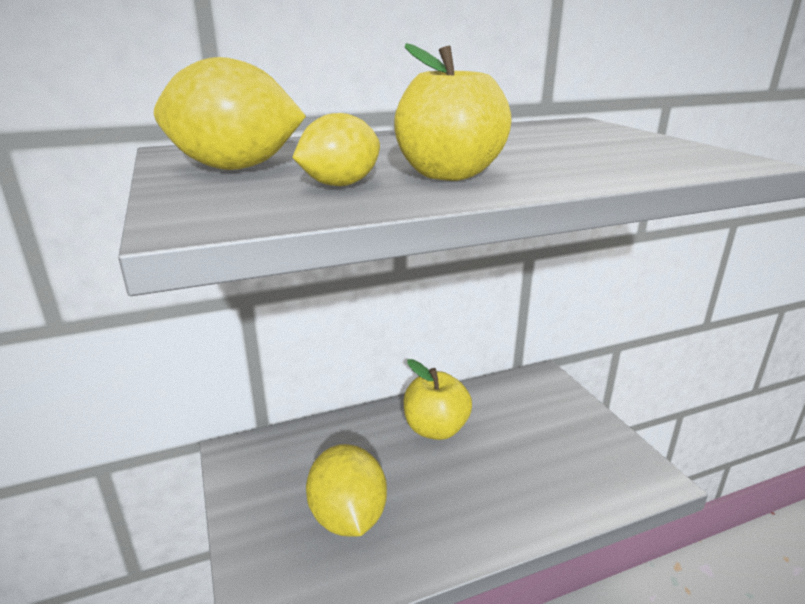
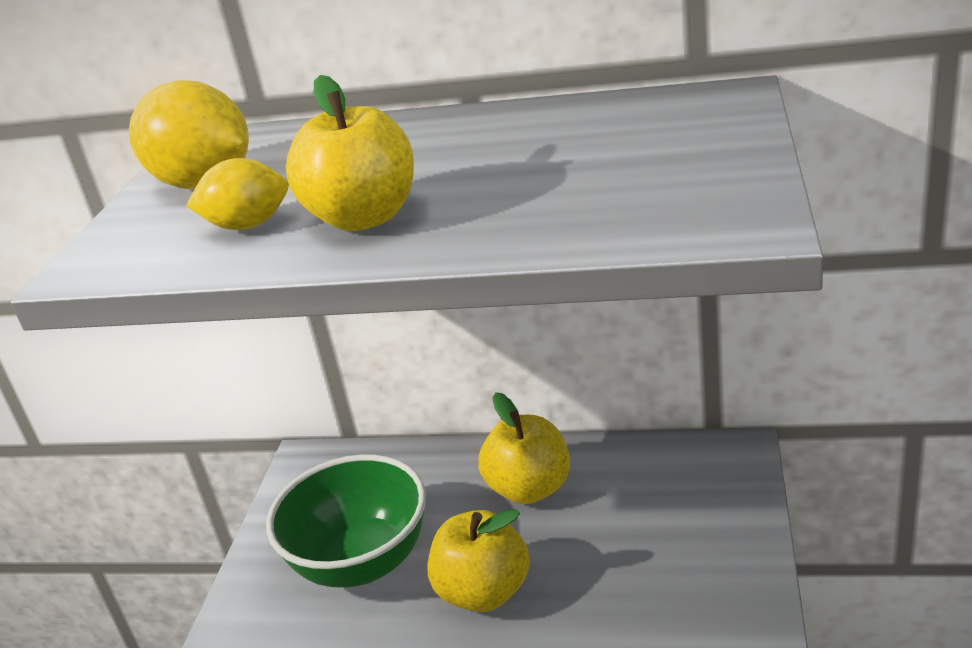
camera: 35 degrees right, 5 degrees up
yellow lemon [306,444,387,537] -> green bowl [266,454,426,588]
none -> yellow apple [428,509,530,612]

